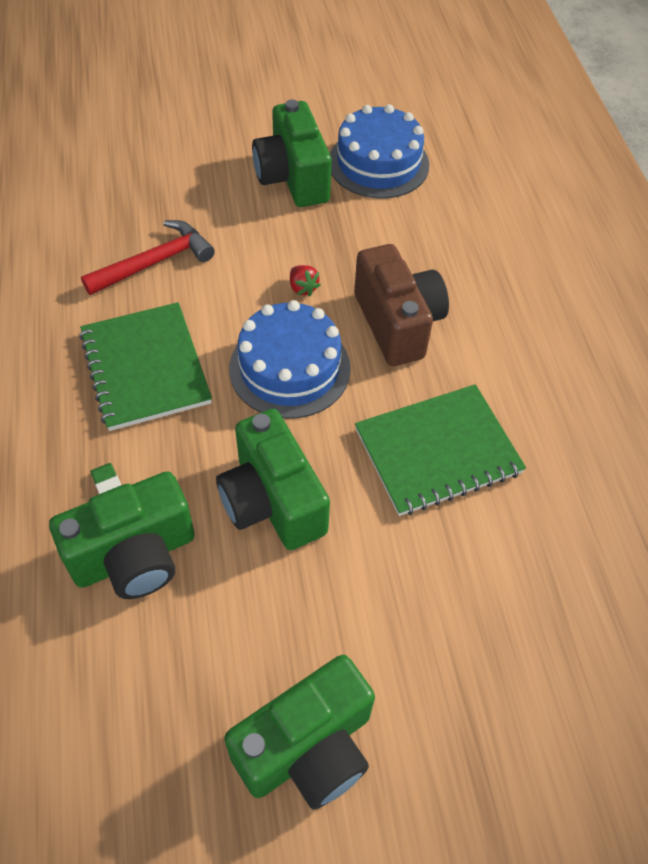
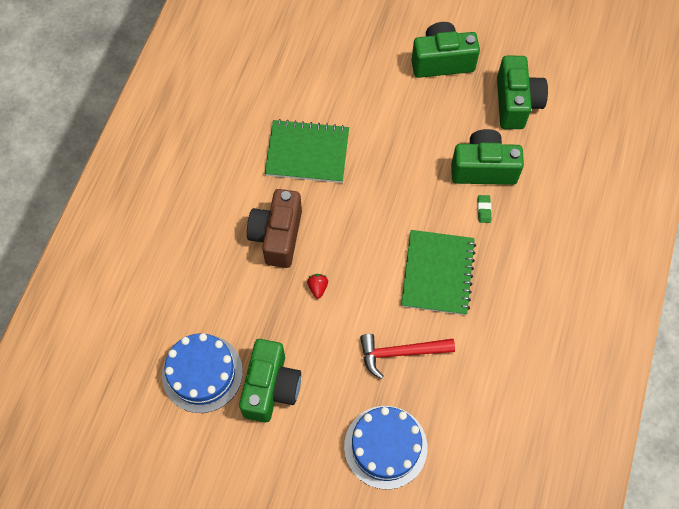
camera: 150 degrees left, 10 degrees up
green camera [216,409,330,550] -> green camera moved to [497,56,548,129]
blue cake [229,300,351,419] -> blue cake moved to [344,406,427,489]

